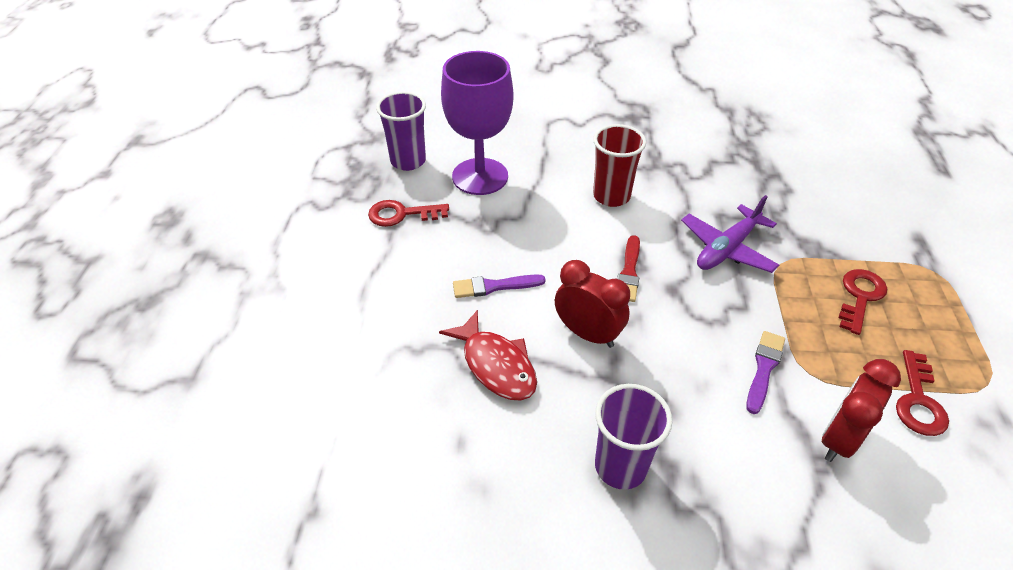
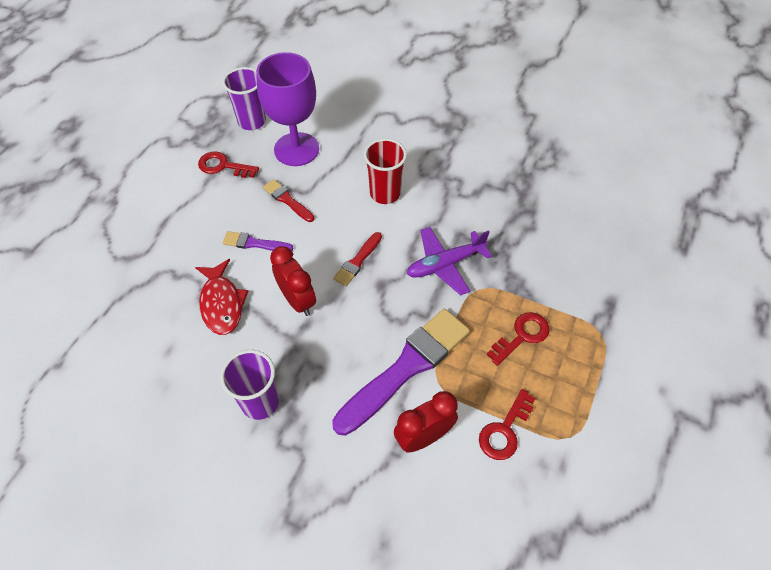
camera: 20 degrees right, 10 degrees up
purple brush [746,331,785,414] -> purple brush [332,309,470,436], size x2.13
none -> red brush [263,179,314,222]

